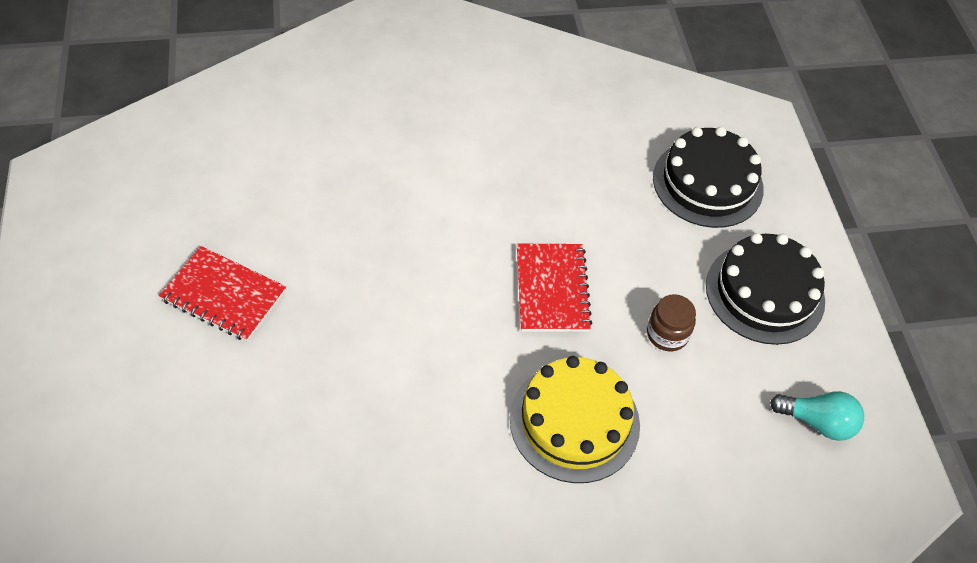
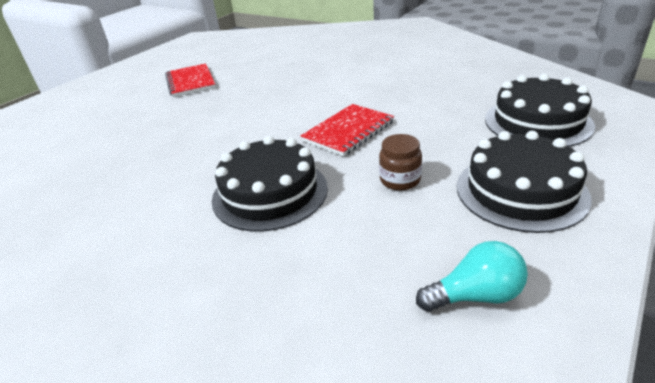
camera: 50 degrees right, 20 degrees down
yellow cake [510,356,640,483] -> black cake [212,136,328,232]
turquoise light bulb [770,391,864,441] -> turquoise light bulb turned 75 degrees counterclockwise [416,241,528,312]

